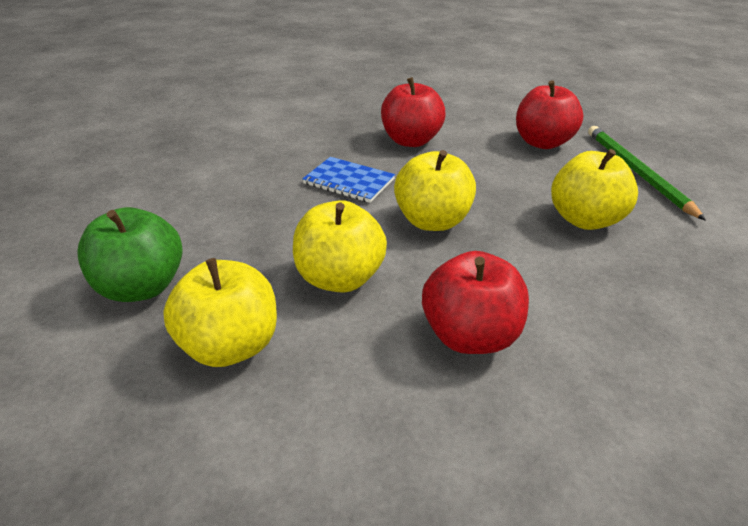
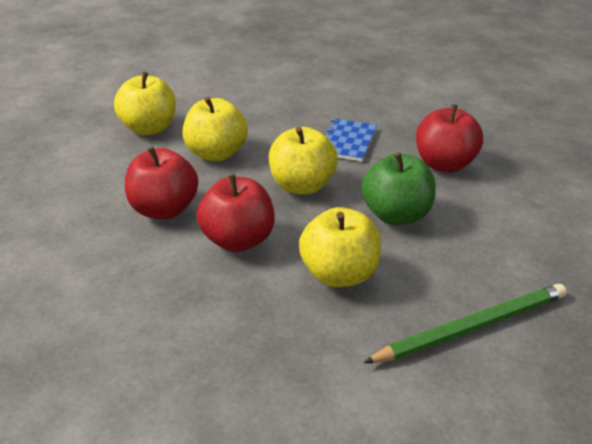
camera: 80 degrees right, 0 degrees up
green apple [77,207,183,302] -> green apple moved to [362,152,436,225]
red apple [516,80,583,149] -> red apple moved to [197,174,275,252]

